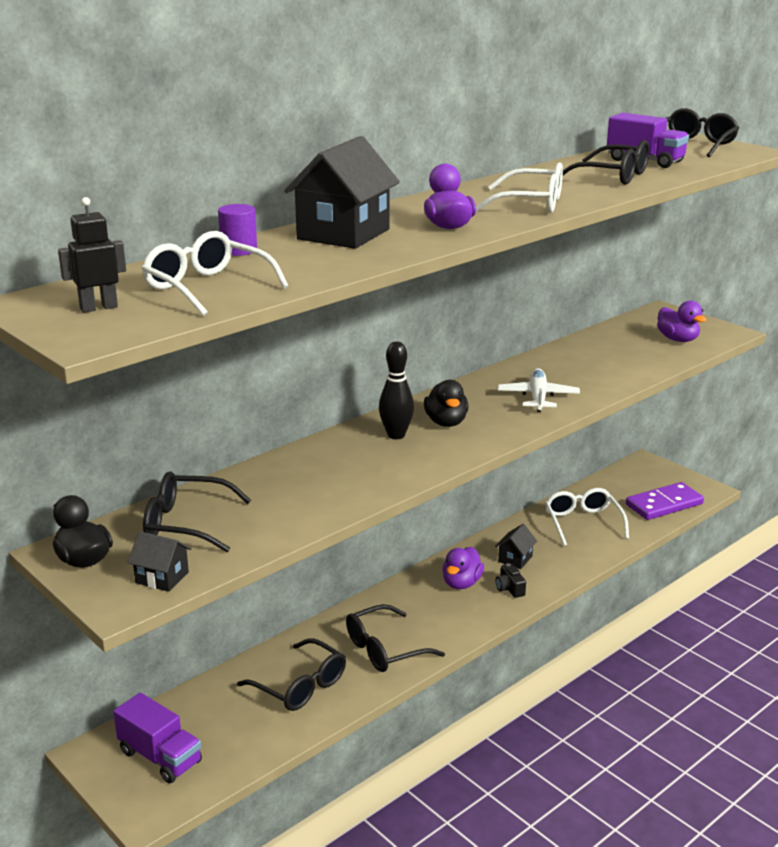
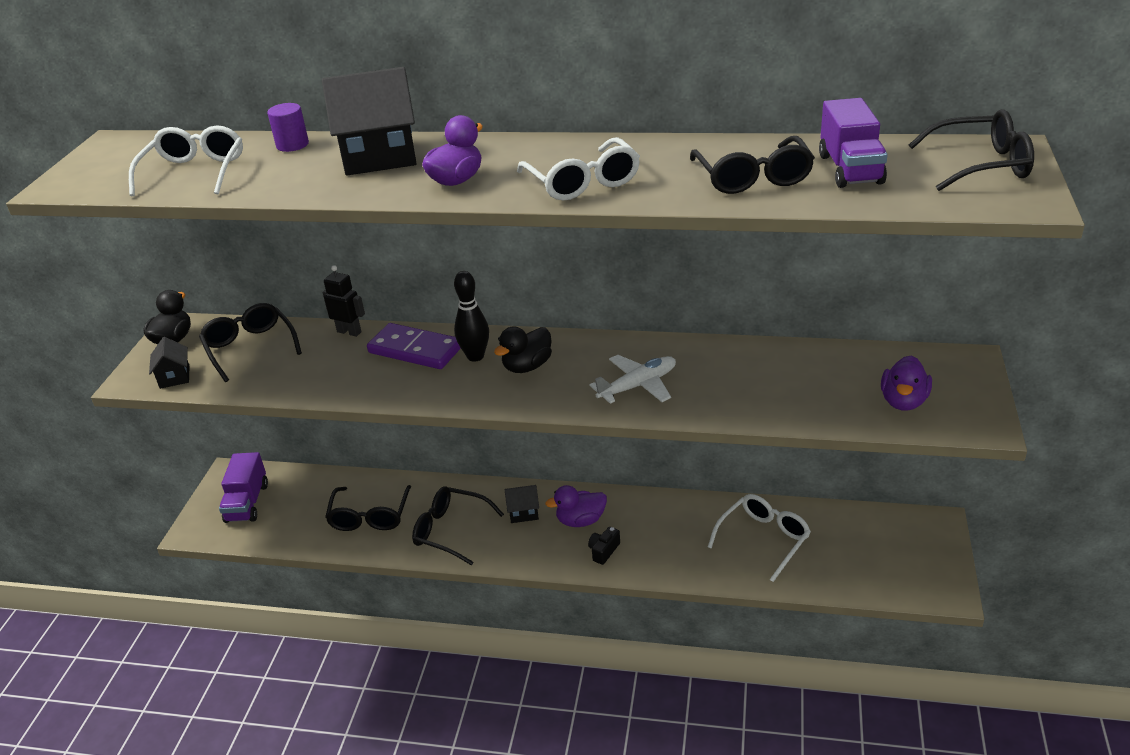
camera: 55 degrees right, 10 degrees up
black robot [58,197,126,313] -> black robot moved to [322,265,365,337]
black house [495,524,537,569] -> black house moved to [505,485,539,523]
purple domino [626,482,704,520] -> purple domino moved to [367,323,461,369]

